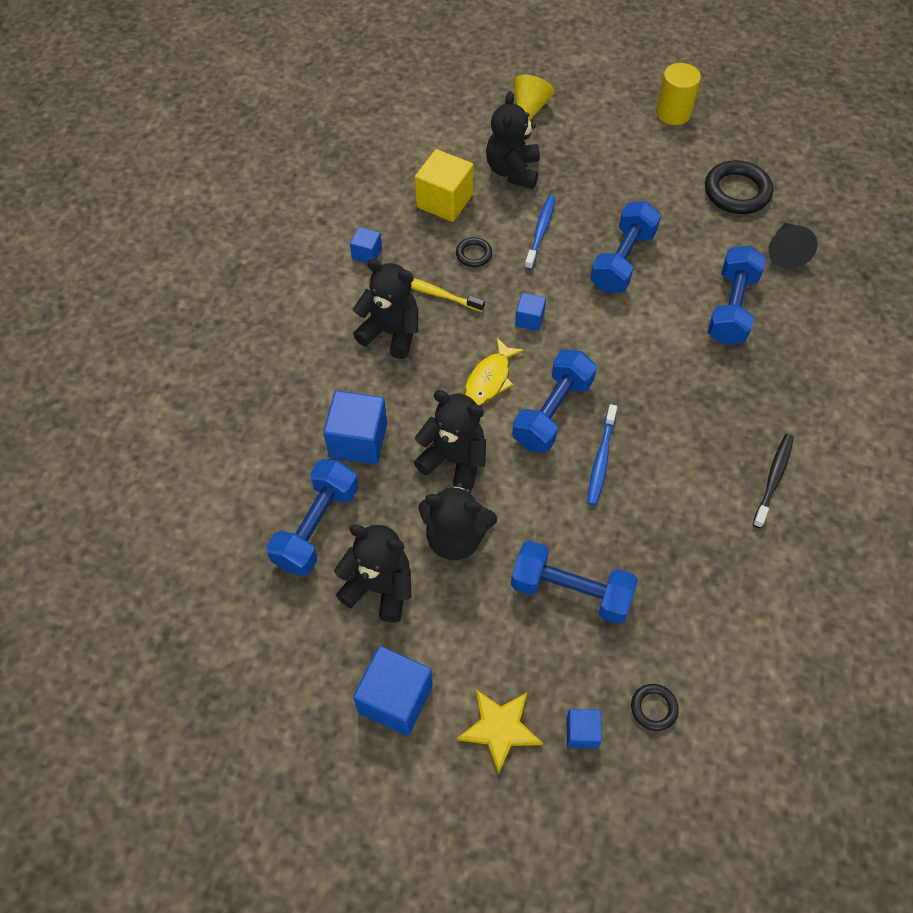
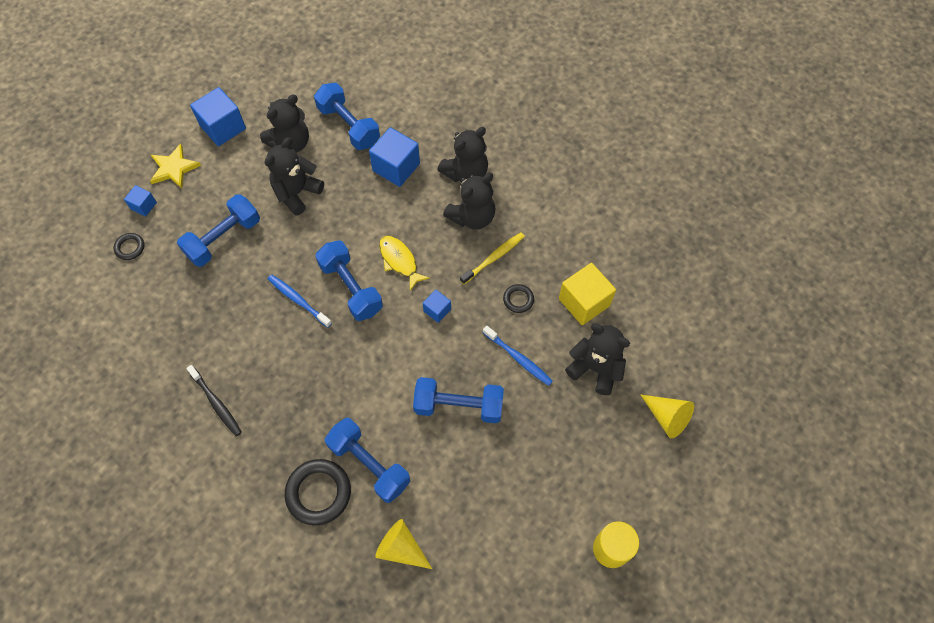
camera: 115 degrees right, 5 degrees up
blue cube [350,227,382,263] -> none
black teddy bear [414,390,486,491] -> black teddy bear moved to [437,127,488,182]
blue dumbbell [590,201,661,293] -> blue dumbbell turned 45 degrees counterclockwise [413,377,504,423]
black ring [705,160,773,214] -> black ring moved to [285,459,351,525]
black cone [768,223,818,269] -> yellow cone [375,519,432,569]

